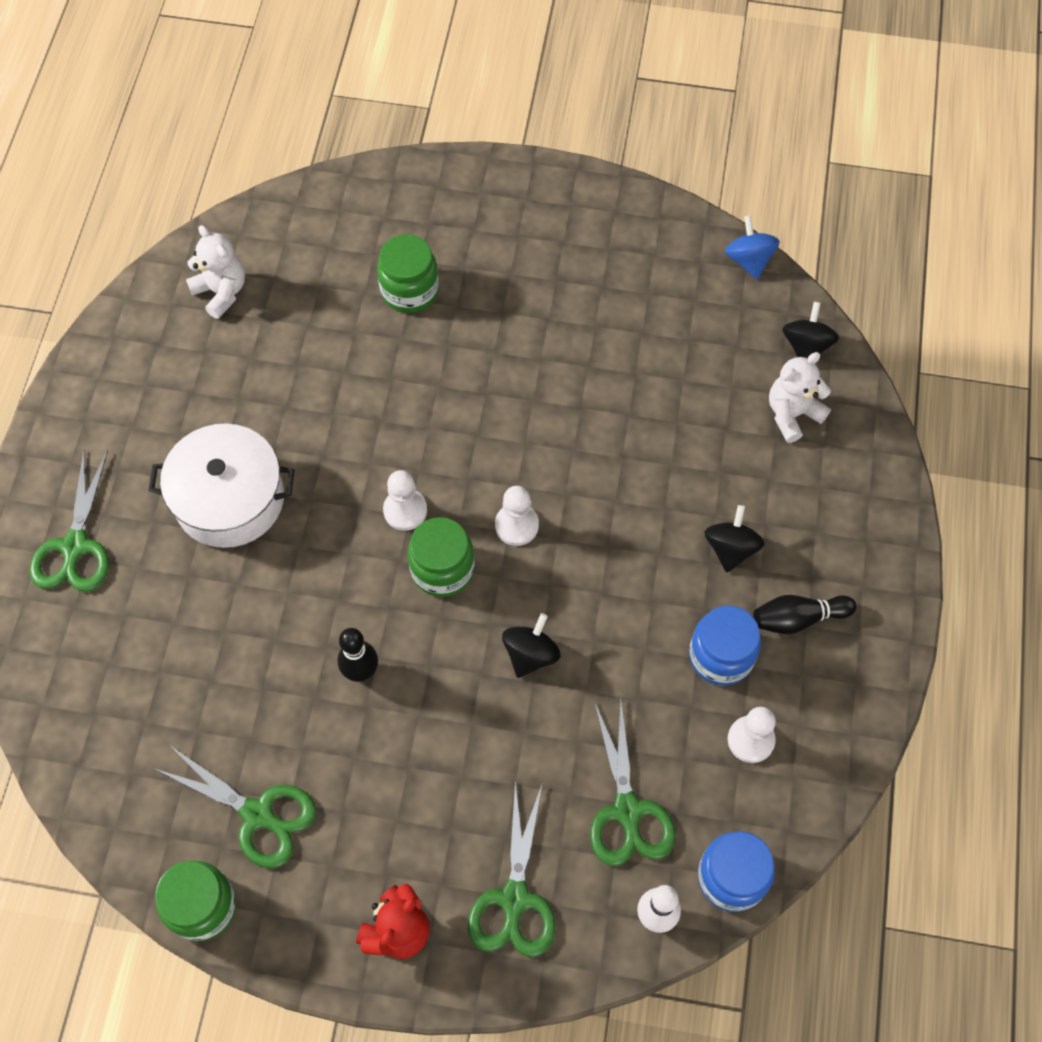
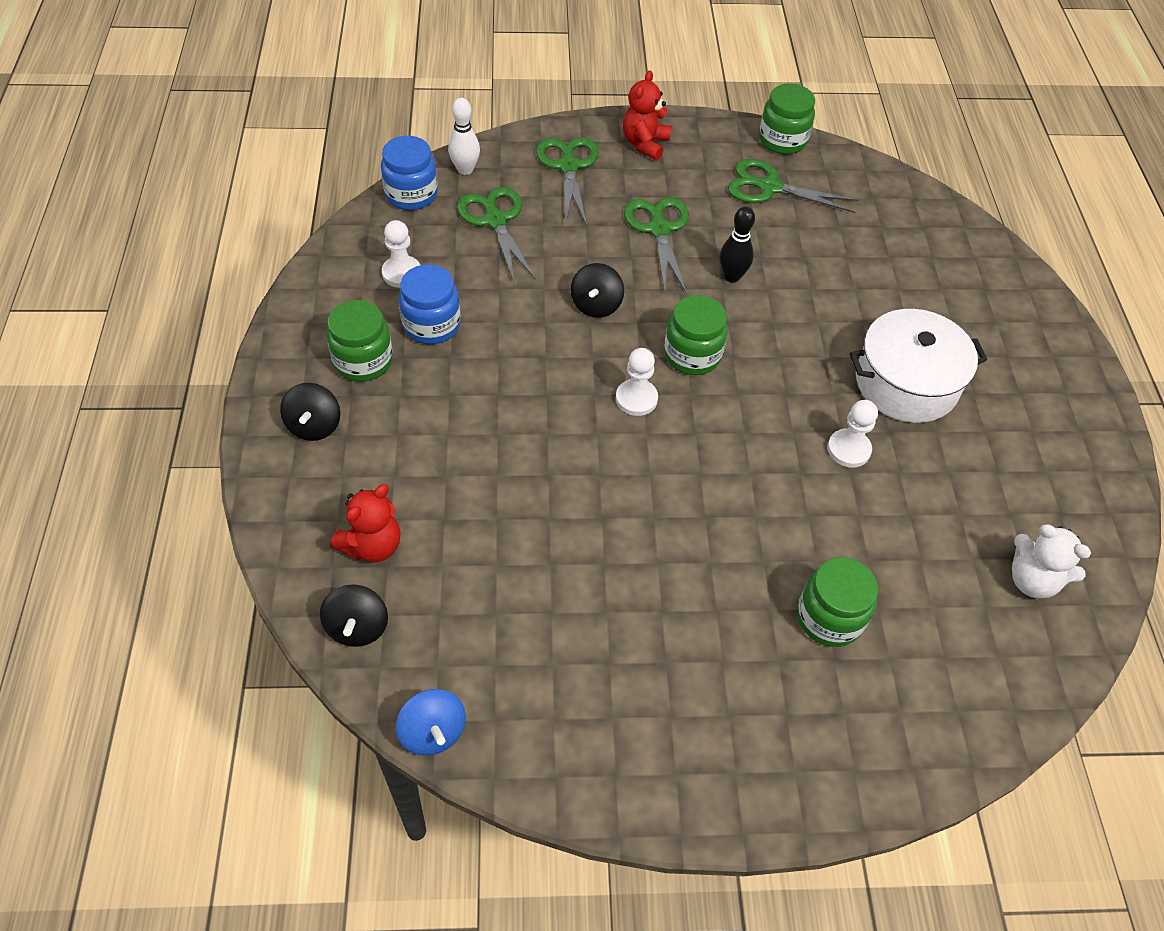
camera: 165 degrees right, 10 degrees down
green scissors [30,450,109,592] -> green scissors moved to [624,197,689,294]
white pawn [383,470,427,531] -> white pawn moved to [827,400,878,468]
black spinning top [705,505,764,572] -> black spinning top moved to [280,383,340,441]
black bowling pin [753,595,856,634] -> green jar [327,300,393,382]
white teddy bear [769,352,831,443] -> red teddy bear [330,484,401,563]

